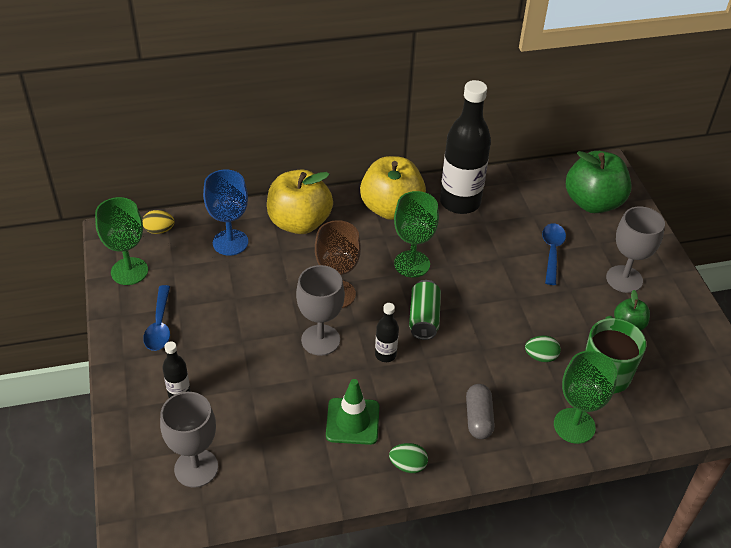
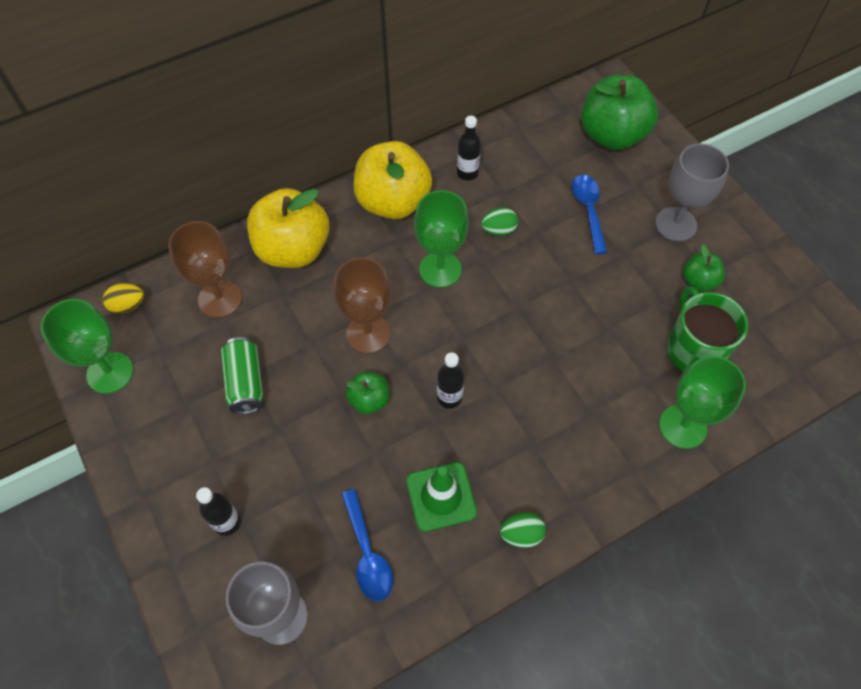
camera: 15 degrees left, 15 degrees up
blue spoon [143,285,170,351] -> blue spoon moved to [342,489,393,601]
blue goblet [203,170,248,256] -> brown goblet [168,221,242,318]
grey goblet [296,265,345,356] -> green apple [346,372,389,414]
green can [409,280,441,340] -> green can moved to [221,337,263,414]
black bottle [440,80,491,214] -> black bottle [457,116,481,181], size x0.45
grey capsule [466,384,495,439] -> none
green egg [525,335,561,362] -> green egg moved to [481,207,518,236]

